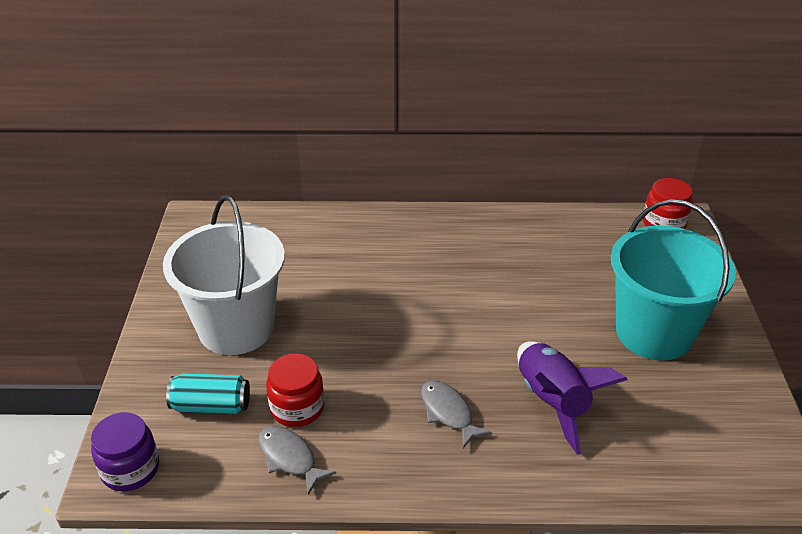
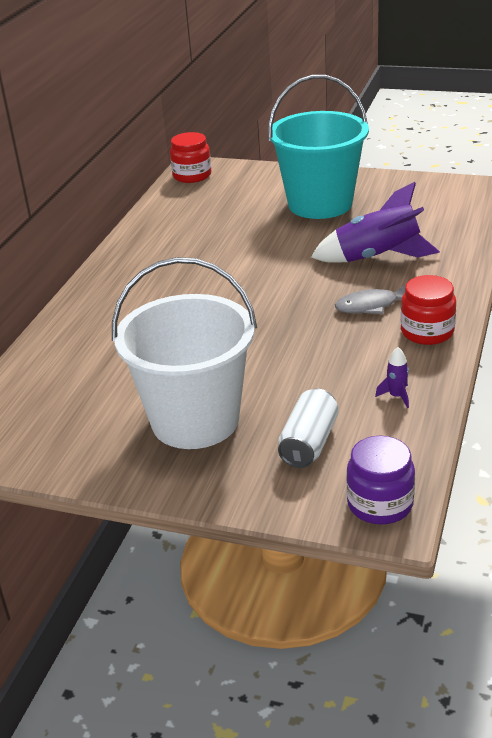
camera: 70 degrees left, 5 degrees down
turquoise can [166,373,250,414] -> white can [278,389,339,468]
grey fish [258,426,336,495] -> purple rocket [375,347,409,408]
red jar [266,354,324,427] -> red jar moved to [401,275,456,345]

